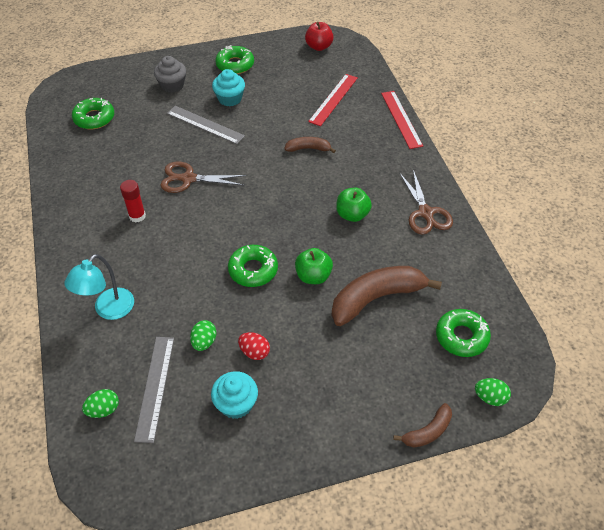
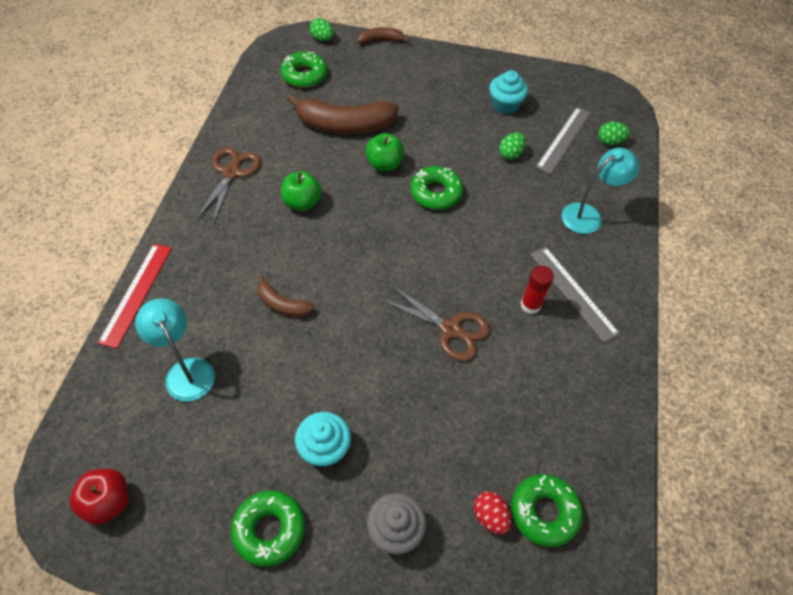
camera: 155 degrees left, 5 degrees up
grey ruler [167,106,245,144] -> grey ruler moved to [531,247,620,343]
red egg [238,332,270,360] -> red egg moved to [474,491,512,535]
red ruler [308,74,358,126] -> turquoise lamp [135,298,215,402]

